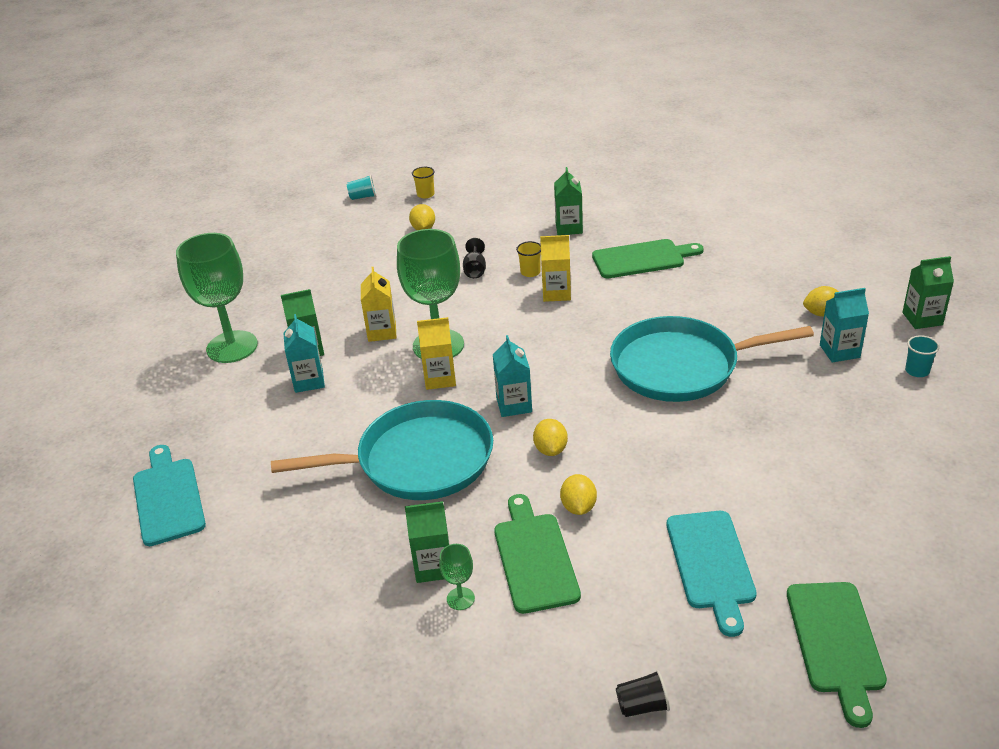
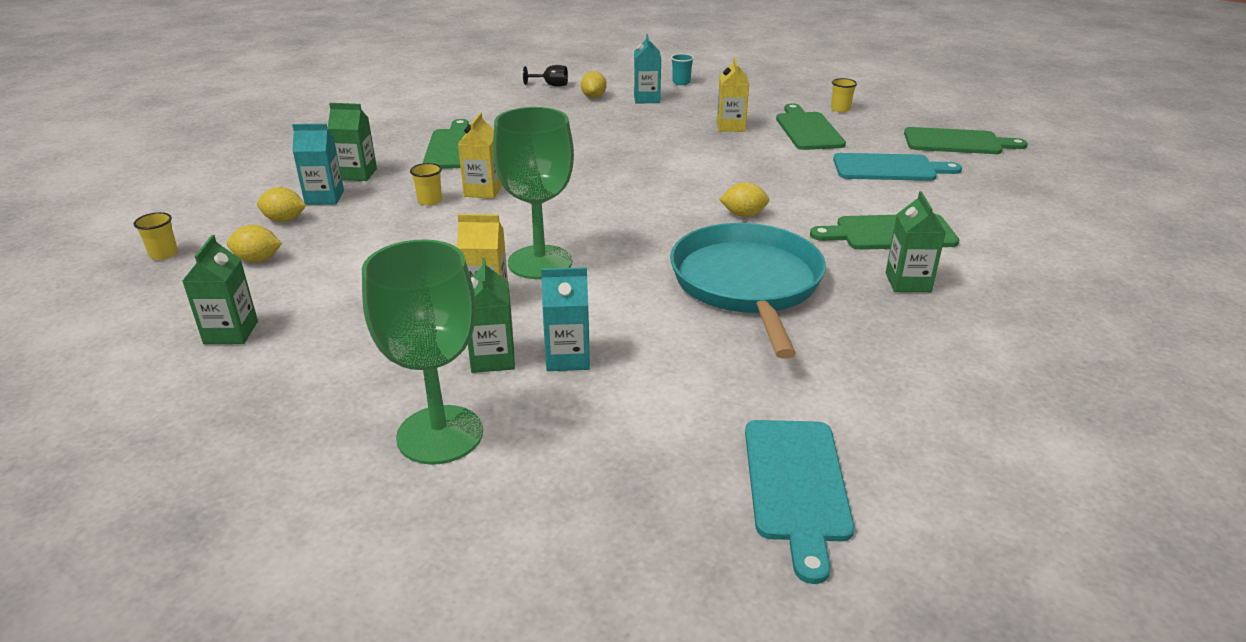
camera: 85 degrees left, 5 degrees down
turquoise cutting board [133,445,206,546] -> turquoise cutting board turned 75 degrees counterclockwise [745,420,854,584]
turquoise cup [347,175,376,200] -> none
yellow carton [417,317,456,390] -> yellow carton moved to [717,57,749,132]
green goblet [439,544,475,610] -> none
black goblet [463,238,486,278] -> black goblet moved to [523,65,568,87]
turquoise carton [493,335,532,417] -> turquoise carton moved to [292,124,344,205]
yellow lemon [560,474,597,515] -> yellow lemon moved to [257,187,306,222]
turquoise pan [610,316,814,402] -> none
black cup [616,670,670,717] -> none
green carton [902,256,954,329] -> green carton moved to [182,235,258,344]
none -> green cutting board [776,104,846,150]
none -> yellow cup [831,78,857,112]

